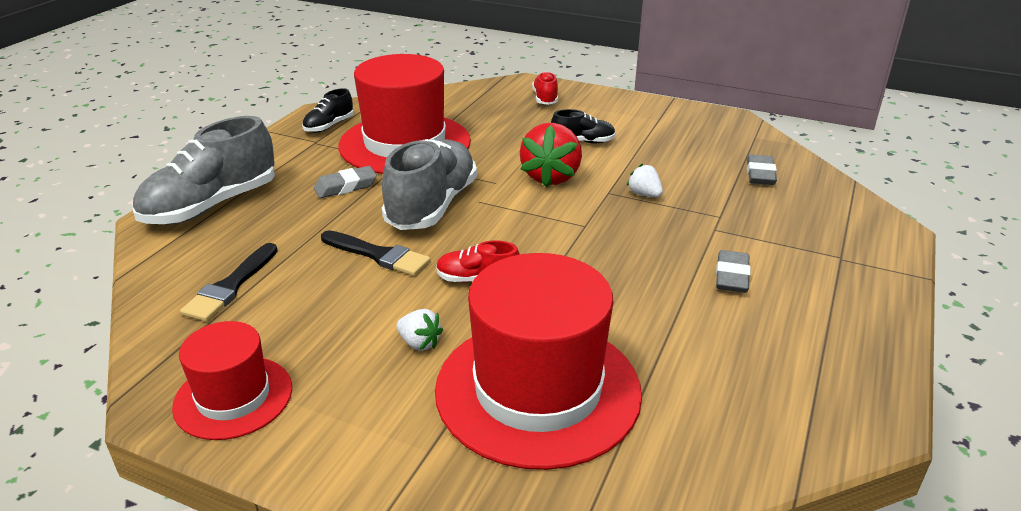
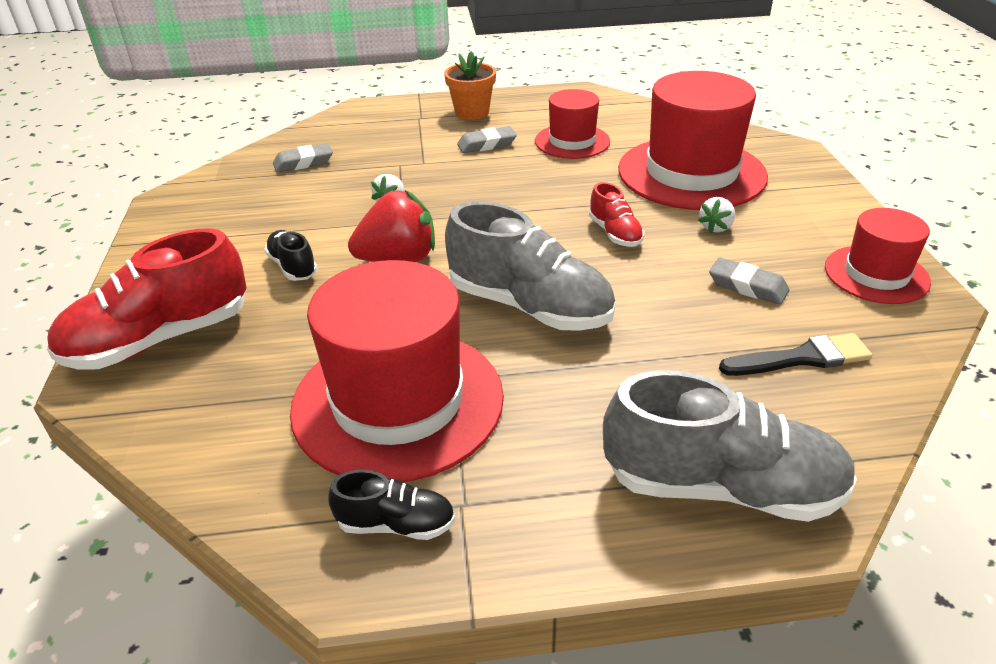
camera: 120 degrees left, 5 degrees up
grey eraser [314,166,377,198] -> grey eraser moved to [709,257,789,305]
black brush [321,230,431,276] -> none
grey shoe [382,139,477,230] -> grey shoe turned 135 degrees counterclockwise [445,202,615,331]
white strawberry [396,309,443,351] -> white strawberry turned 150 degrees counterclockwise [698,197,735,233]
red shoe [532,72,558,105] -> red shoe [47,228,247,370], size x2.02
none -> orange flower pot [444,51,496,120]
none -> red hat [535,89,610,159]

